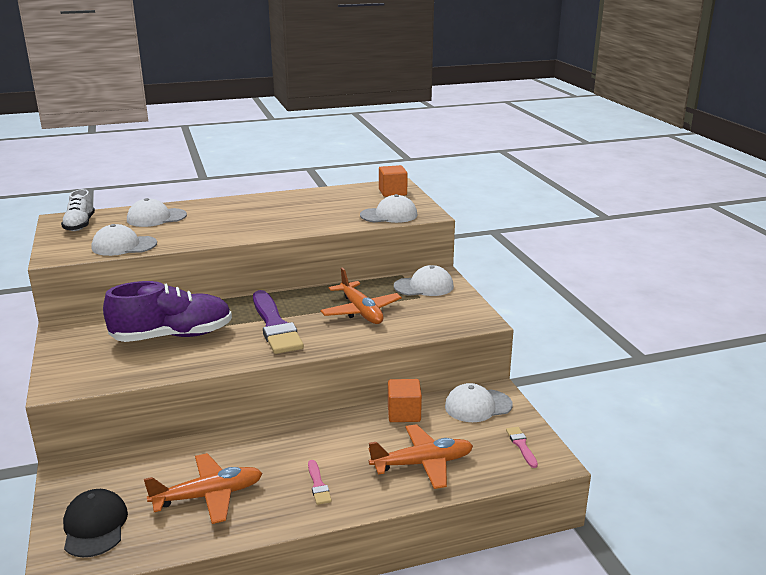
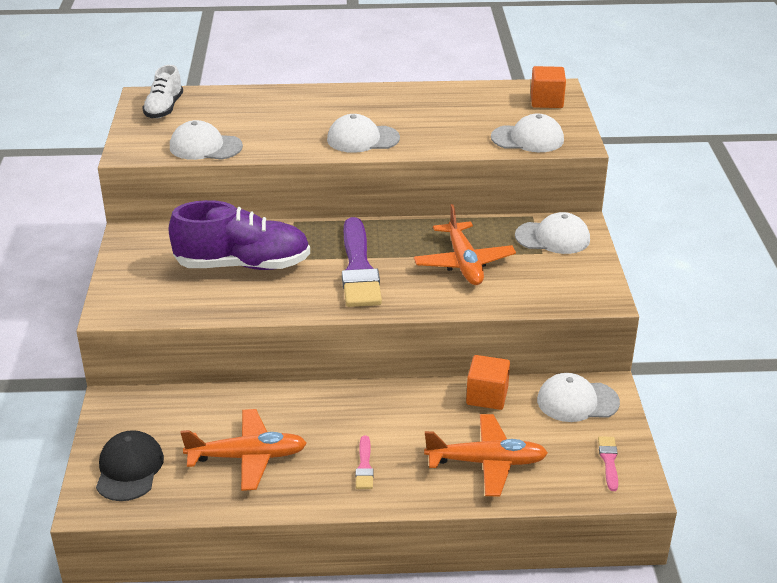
camera: 15 degrees right, 10 degrees up
white cap [127,198,187,227] -> white cap moved to [327,114,400,153]

